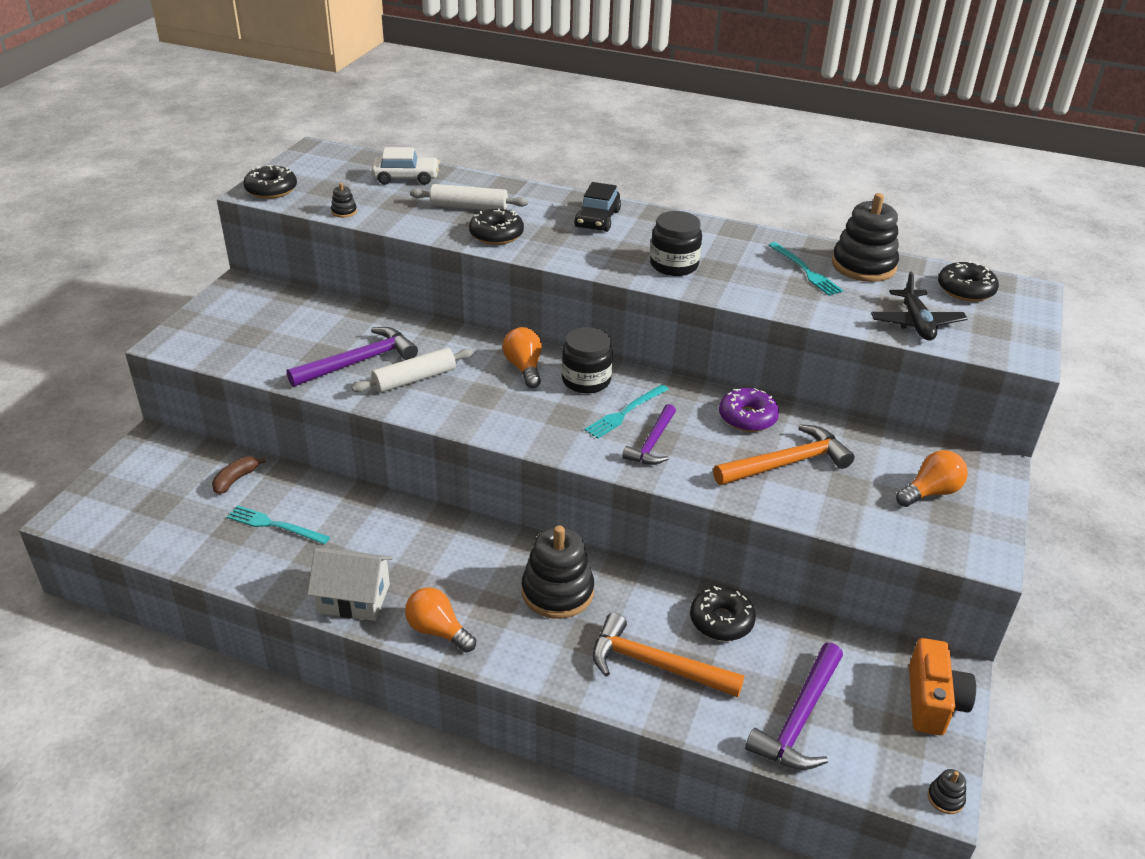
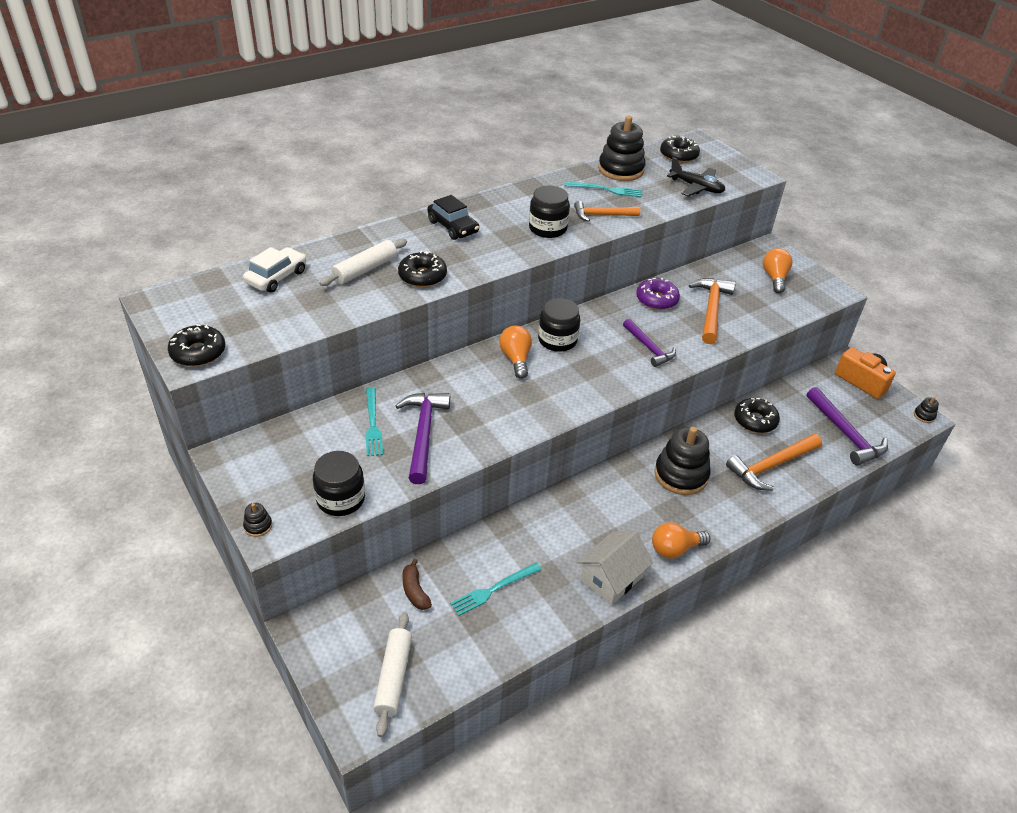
camera: 55 degrees left, 5 degrees up
black stacking toy [331,183,357,218] -> black stacking toy moved to [243,503,272,537]
white rolling pin [351,348,474,393] -> white rolling pin moved to [373,612,412,737]
orange light bulb [503,327,542,388] -> orange light bulb turned 60 degrees clockwise [499,325,532,379]
turquoise fork [585,384,669,439] -> turquoise fork moved to [366,387,383,456]
none -> black jar [313,451,365,516]
none -> orange hammer [574,201,640,222]

